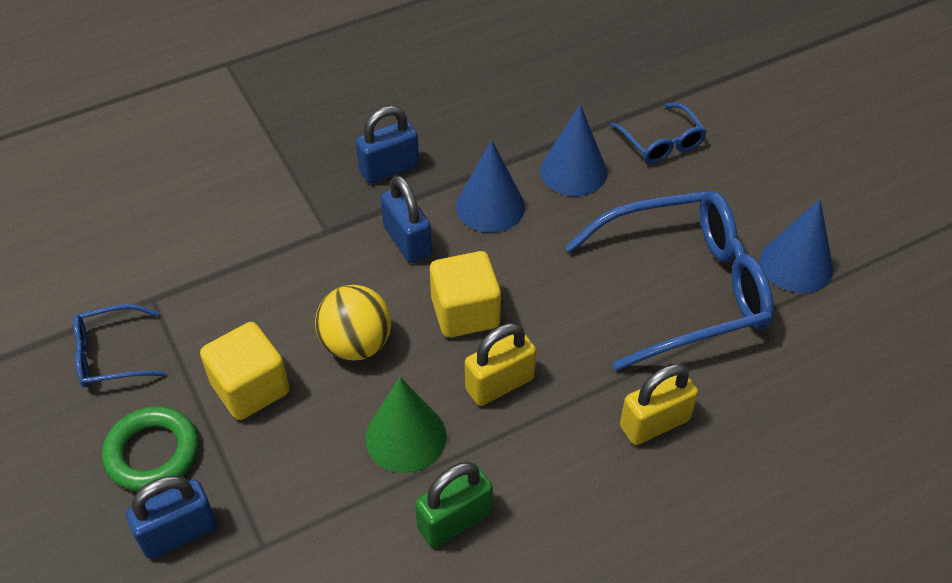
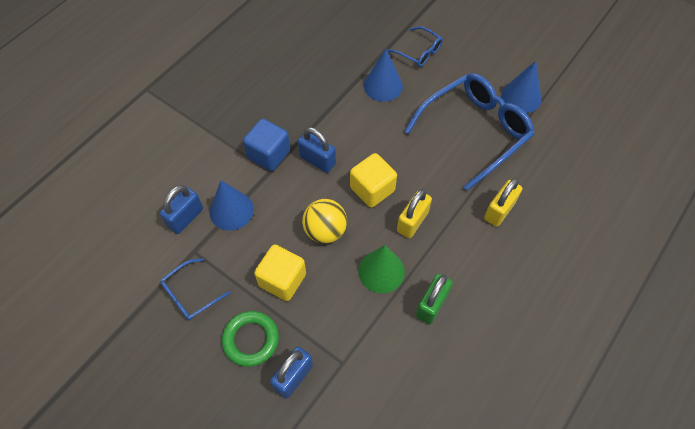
camera: 25 degrees left, 10 degrees up
blue padlock [356,106,419,184] -> blue padlock moved to [160,185,203,234]
blue cone [456,140,525,233] -> blue cone moved to [210,180,254,230]
none -> blue cube [243,119,290,171]

